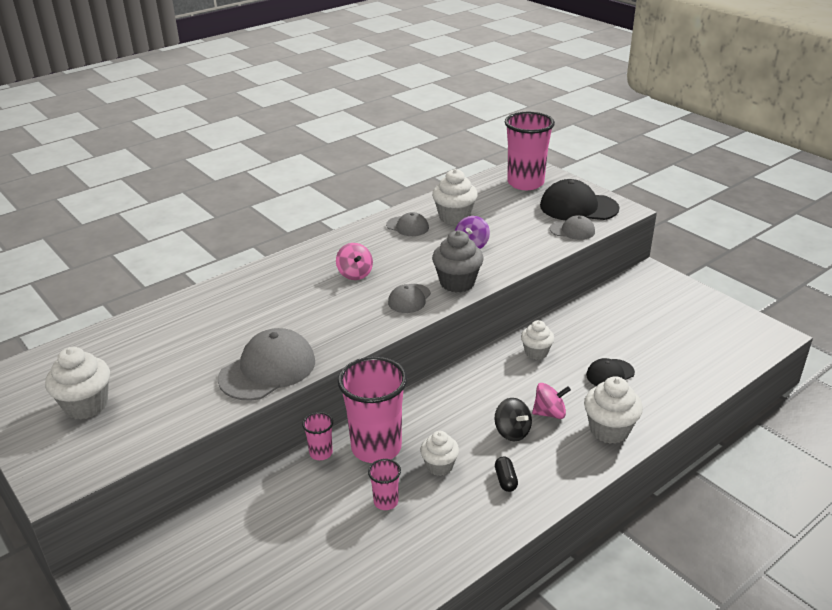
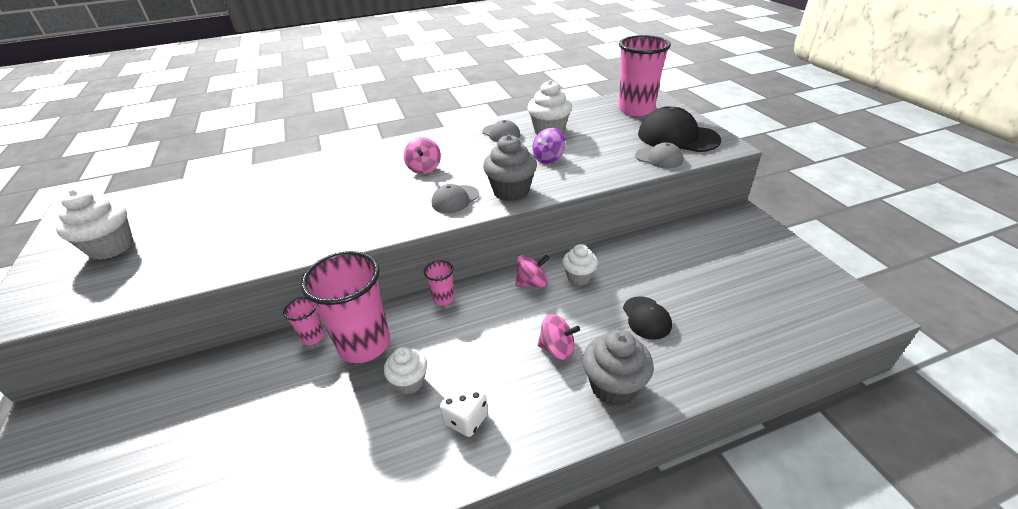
camera: 20 degrees right, 5 degrees up
grey cap [218,328,315,401] -> none
pink cup [368,459,401,510] -> pink cup moved to [424,260,455,306]
black spinning top [495,398,532,441] -> none
black capsule [495,457,518,492] -> white dice [440,382,488,437]
white cupcake [584,376,643,444] -> grey cupcake [583,330,654,406]
black cap [586,358,635,386] -> black cap turned 90 degrees counterclockwise [623,296,672,340]
none -> pink spinning top [515,255,550,288]

